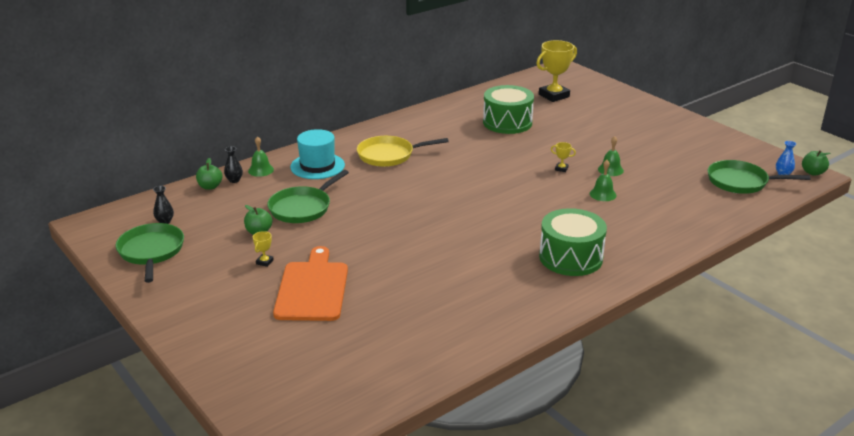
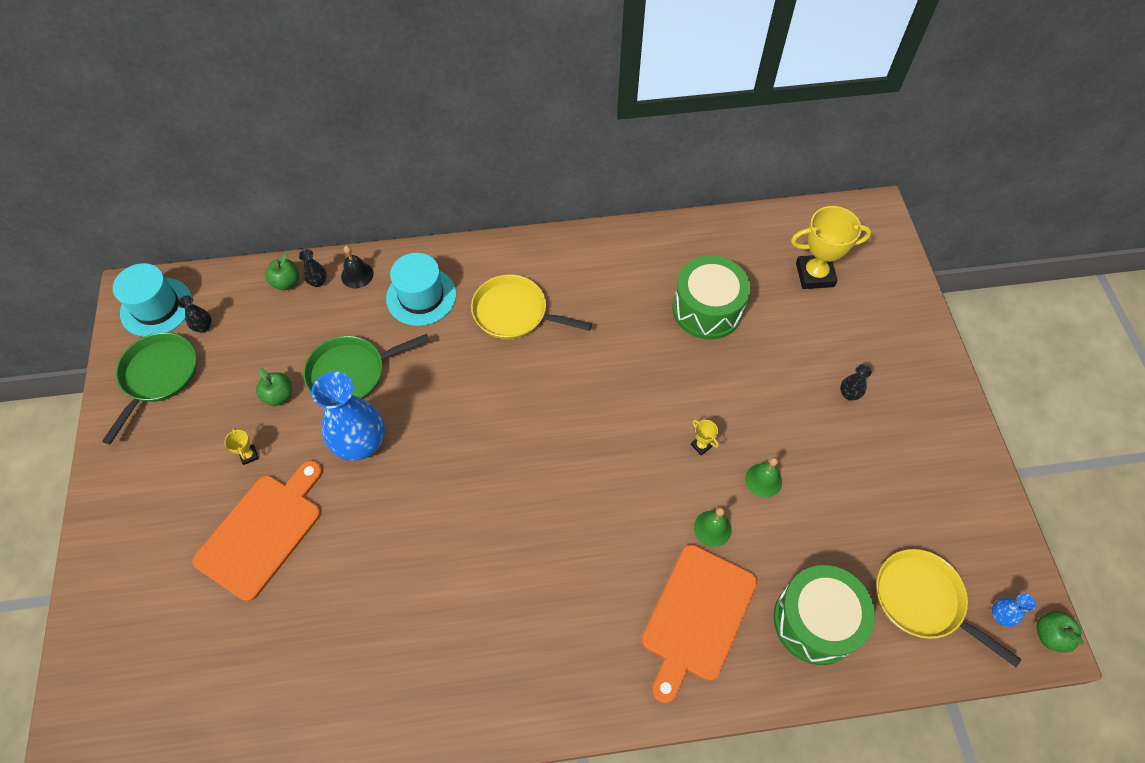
camera: 30 degrees right, 30 degrees up
green bell [248,136,274,177] -> black bell [341,245,373,288]
yellow trophy [253,231,274,267] -> yellow trophy turned 75 degrees counterclockwise [224,428,259,465]
green drum [539,208,607,276] -> green drum moved to [774,565,875,665]
green pan [708,160,811,194] -> yellow pan [876,549,1021,667]
none -> turquoise hat [113,263,192,337]
none -> blue vase [311,372,385,461]
none -> orange cutting board [642,544,757,703]
none -> black vase [840,364,872,400]

